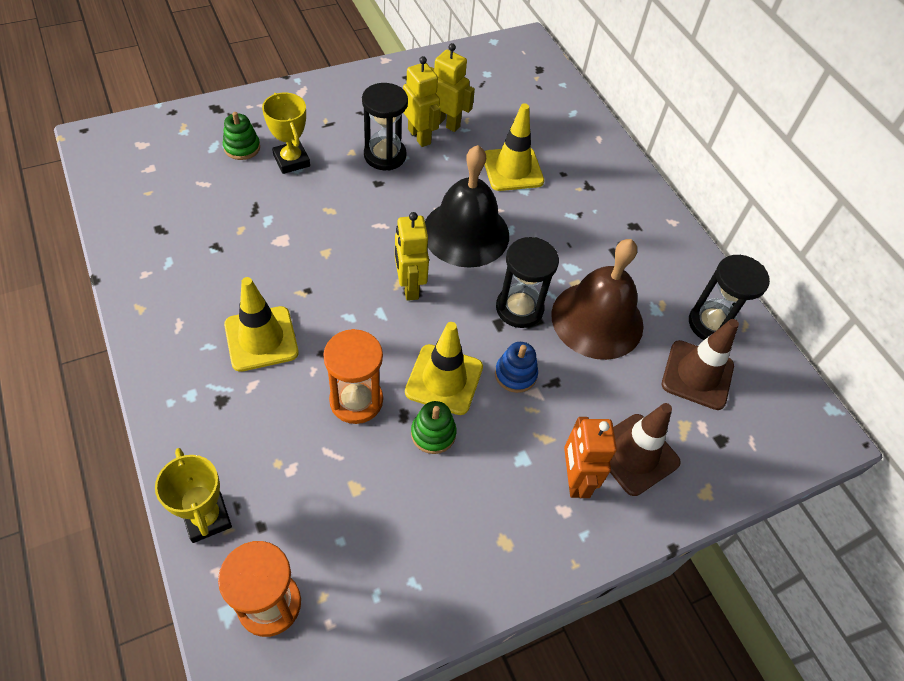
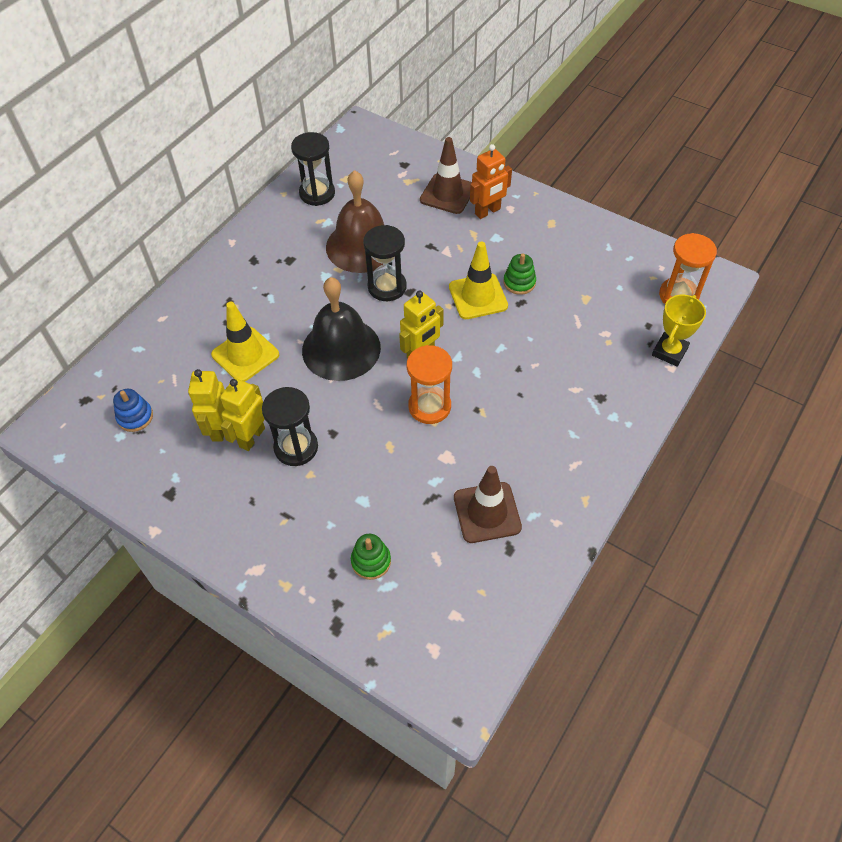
camera: 115 degrees left, 0 degrees up
yellow traffic cone [224,277,299,372] -> none
yellow trophy [262,93,310,174] -> none
orange hourglass [323,329,383,424] -> orange hourglass moved to [407,345,452,424]
blue stacking toy [495,342,538,393] -> blue stacking toy moved to [113,389,153,432]
brown traffic cone [662,319,739,410] -> brown traffic cone moved to [454,466,522,543]

